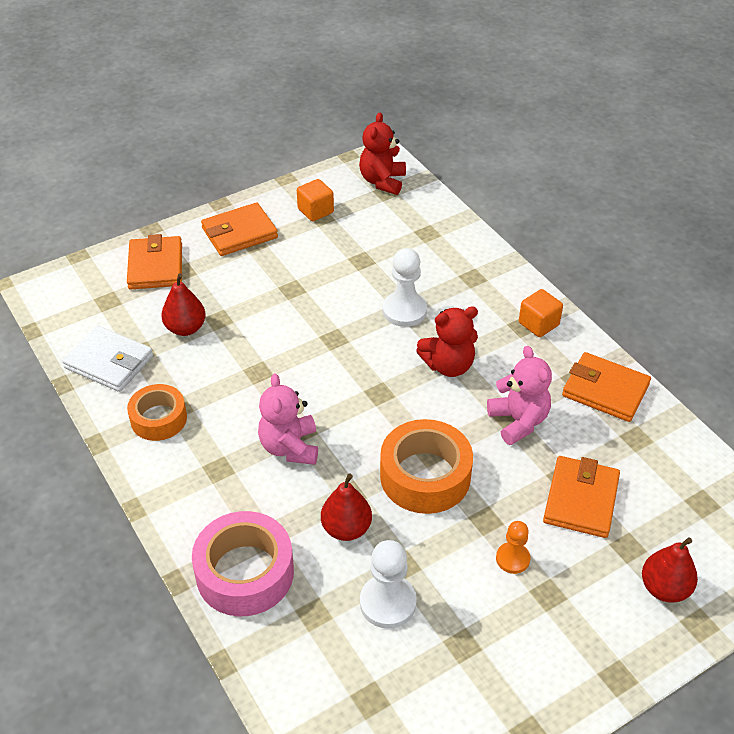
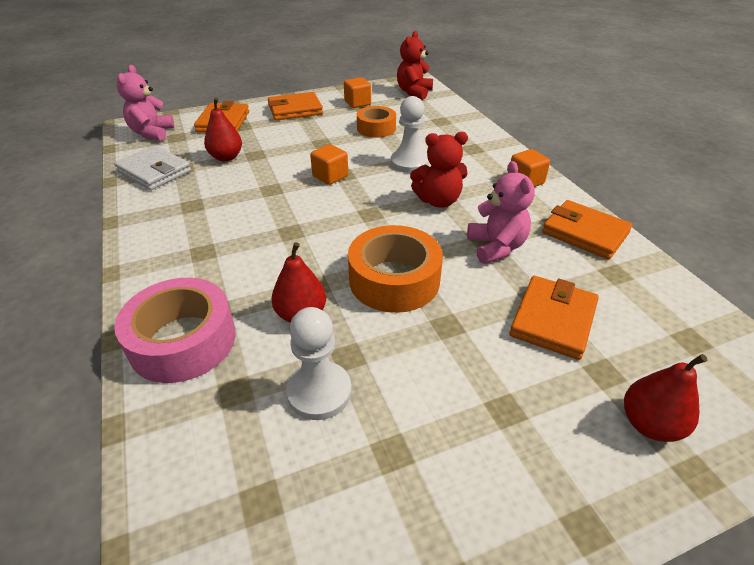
camera: 10 degrees right, 5 degrees down
orange tape [127,384,187,441] -> orange tape moved to [357,106,396,137]
pink teddy bear [258,373,318,465] -> pink teddy bear moved to [117,65,174,141]
orange pawn [496,521,530,574] -> none
none -> orange cube [310,144,348,185]

